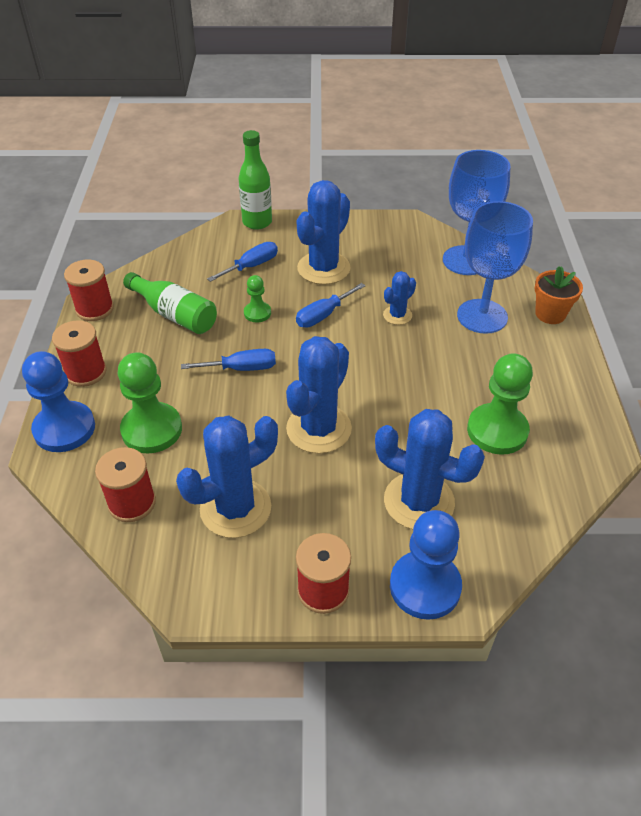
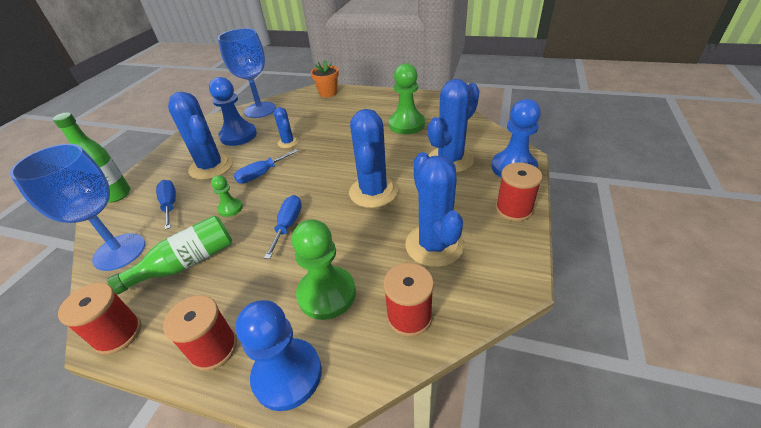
camera: 70 degrees left, 5 degrees down
blue cactus [286,336,352,454] -> blue cactus turned 45 degrees clockwise [349,109,398,208]
blue screwdriver [296,283,365,328] -> blue screwdriver turned 75 degrees clockwise [234,149,298,184]
blue goblet [457,201,533,334] -> blue goblet moved to [10,144,145,271]
none -> blue pawn [209,77,257,146]

